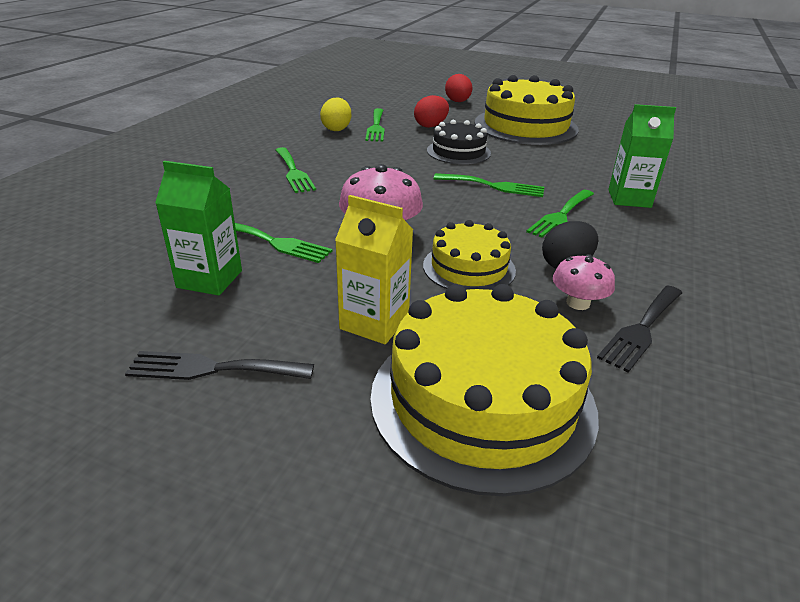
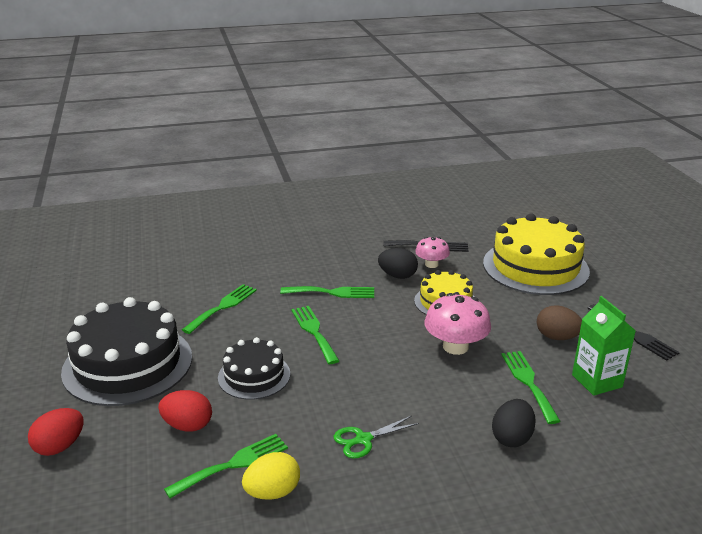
camera: 125 degrees left, 5 degrees down
green fork [276,147,316,193] -> green fork moved to [182,284,257,334]
yellow carton [335,195,413,344] -> none
yellow cake [475,75,579,145] -> black cake [61,297,192,406]
green carton [608,104,676,208] -> none
none -> green scissors [334,416,419,458]
none -> black egg [492,399,536,447]
none -> brown egg [537,305,582,340]

